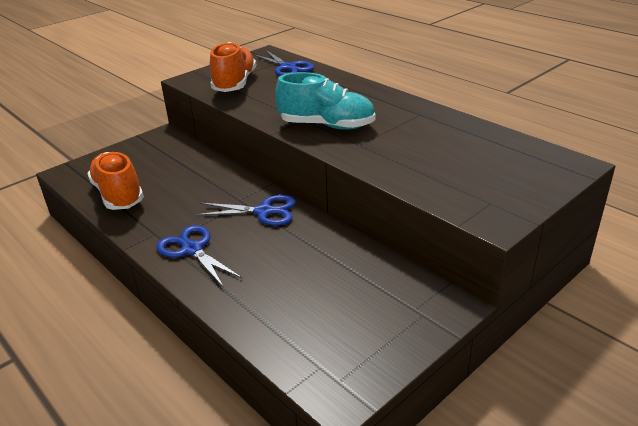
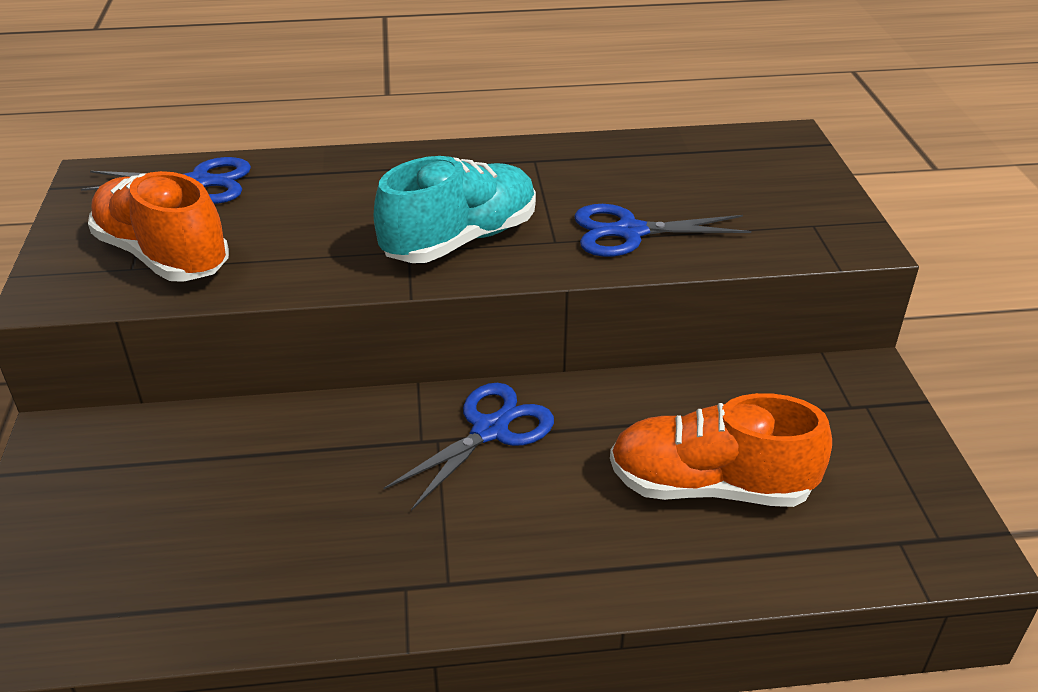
camera: 55 degrees left, 5 degrees up
orange shoe [87,152,144,210] -> orange shoe moved to [610,393,832,507]
blue scissors [156,225,243,288] -> blue scissors moved to [574,204,751,257]

